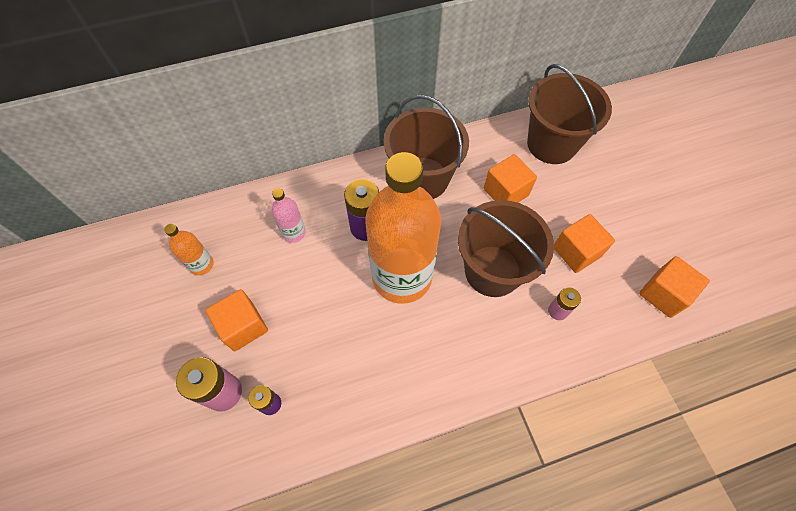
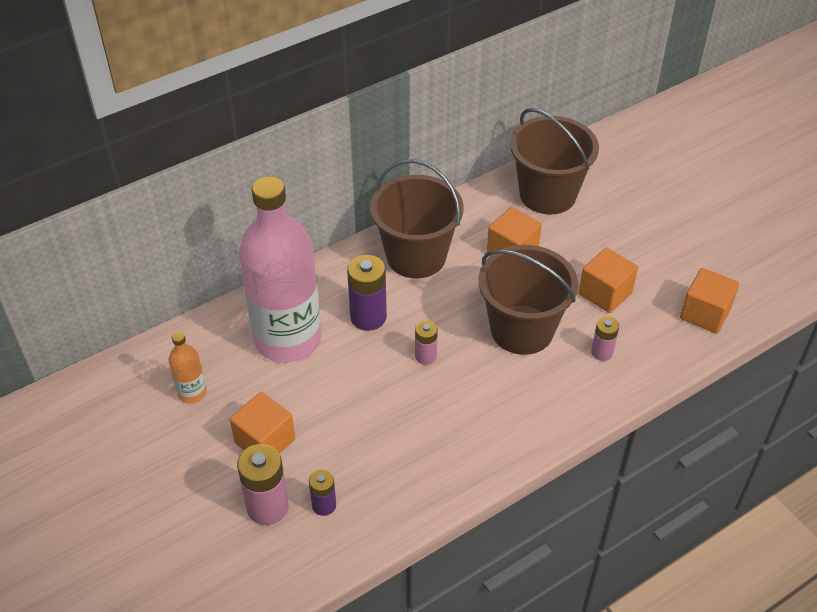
camera: 15 degrees left, 15 degrees down
pink bottle [272,188,306,243] -> pink bottle [239,177,322,363], size x2.42
orange bottle [365,152,441,304] -> pink battery [415,320,438,365]

